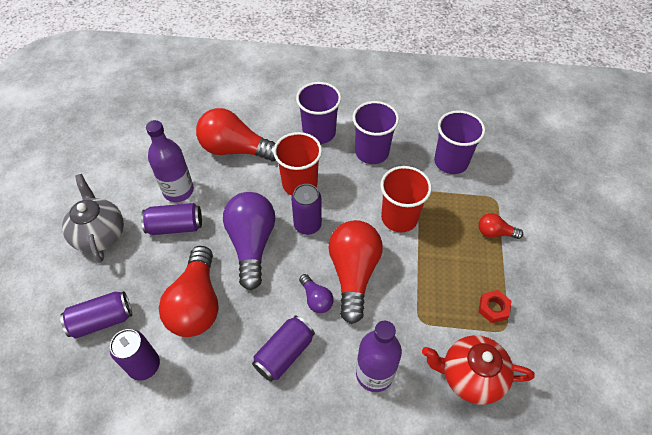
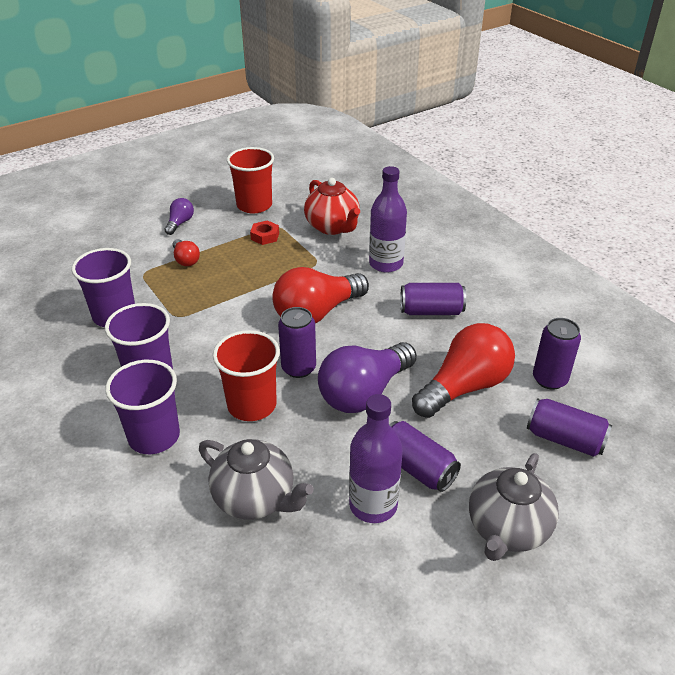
camera: 130 degrees left, 15 degrees down
red light bulb [196,108,276,161] -> grey teapot [199,439,314,520]
purple light bulb [299,274,334,313] -> purple light bulb moved to [164,198,194,235]
red cup [380,166,432,232] -> red cup moved to [227,147,274,214]

